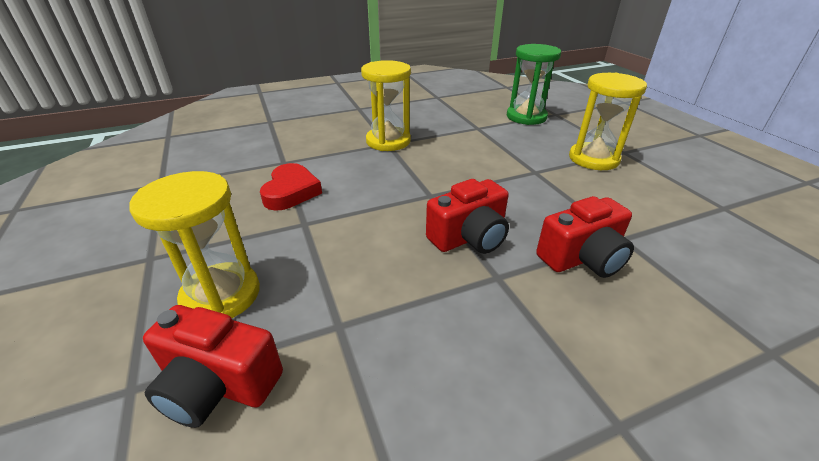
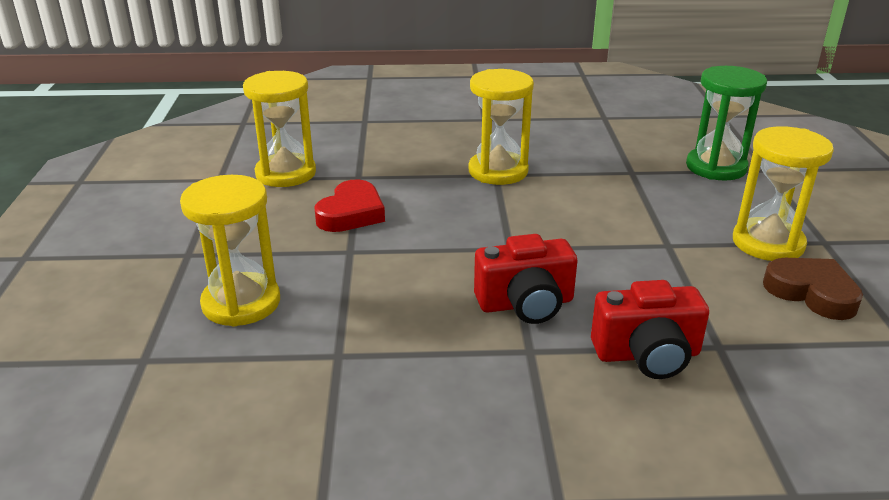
camera: 20 degrees right, 5 degrees down
red camera [143,305,283,428] -> none
none -> yellow hourglass [243,71,316,187]
none -> brown heart [763,258,863,320]

